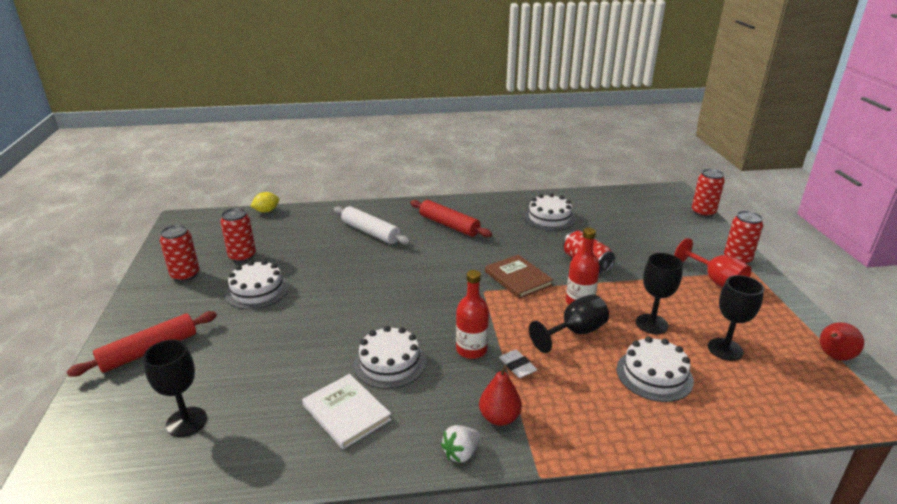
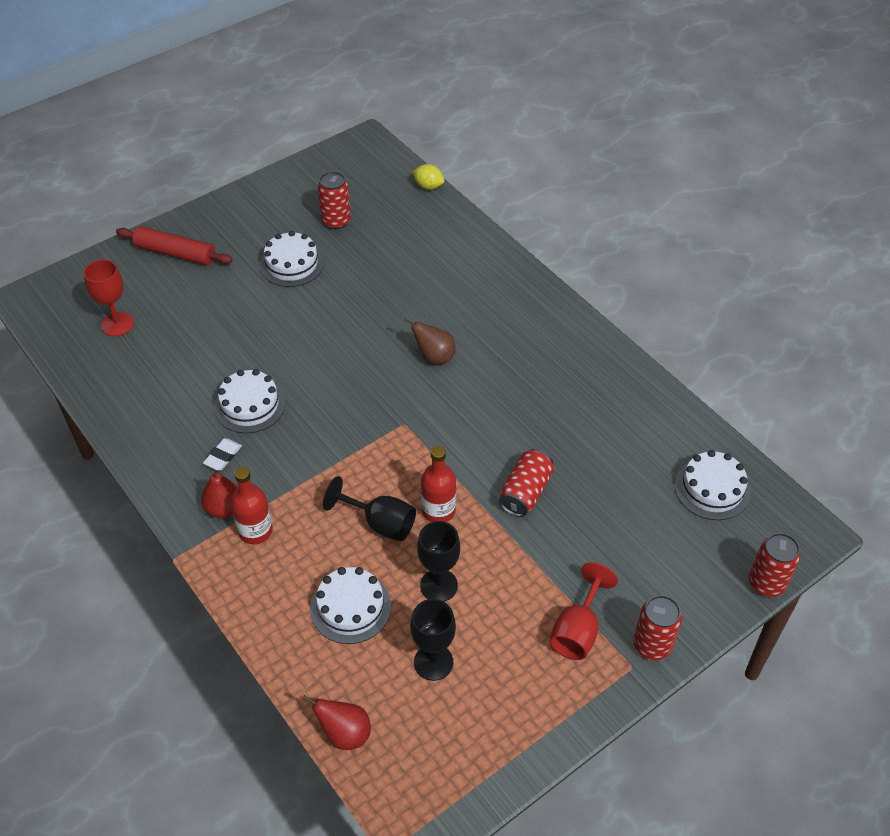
camera: 60 degrees right, 20 degrees up
black goblet [143,340,207,437] -> red goblet [84,259,134,336]
red can [160,225,200,282] -> none
white book [302,374,392,449] -> none
white rolling pin [334,206,411,245] -> none
red rolling pin [410,200,492,237] -> none
white strawberry [441,425,480,463] -> none
red bottle [456,270,489,359] -> red bottle moved to [231,467,273,544]
brown book [485,255,553,299] -> none
white eraser [499,350,537,378] -> white eraser moved to [203,438,242,471]
white cake [524,193,575,231] -> white cake moved to [675,450,751,520]
red pear [820,322,864,360] -> red pear moved to [302,695,371,750]
none -> brown pear [404,317,456,365]

